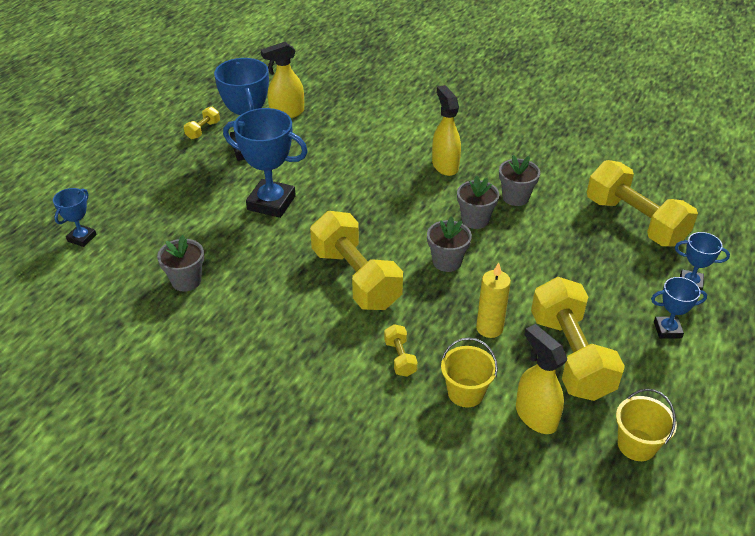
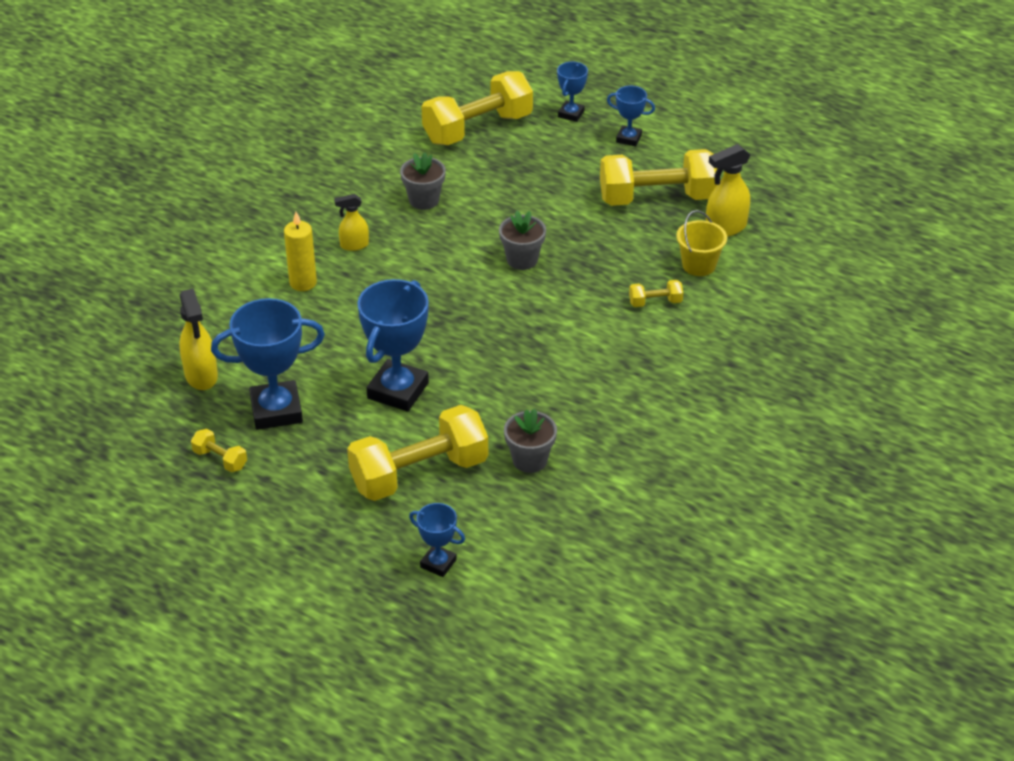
camera: 85 degrees left, 0 degrees up
yellow dumbbell [310,211,403,310] -> yellow dumbbell moved to [347,405,488,501]
yellow spray bottle [432,85,461,176] -> yellow spray bottle [334,194,369,251], size x0.63
grey flower pot [457,176,499,229] -> none
yellow candle [476,262,511,338] -> yellow candle moved to [284,212,317,291]
yellow bucket [616,389,677,461] -> none
blue trophy [651,277,707,339] -> blue trophy turned 75 degrees counterclockwise [607,86,655,146]

